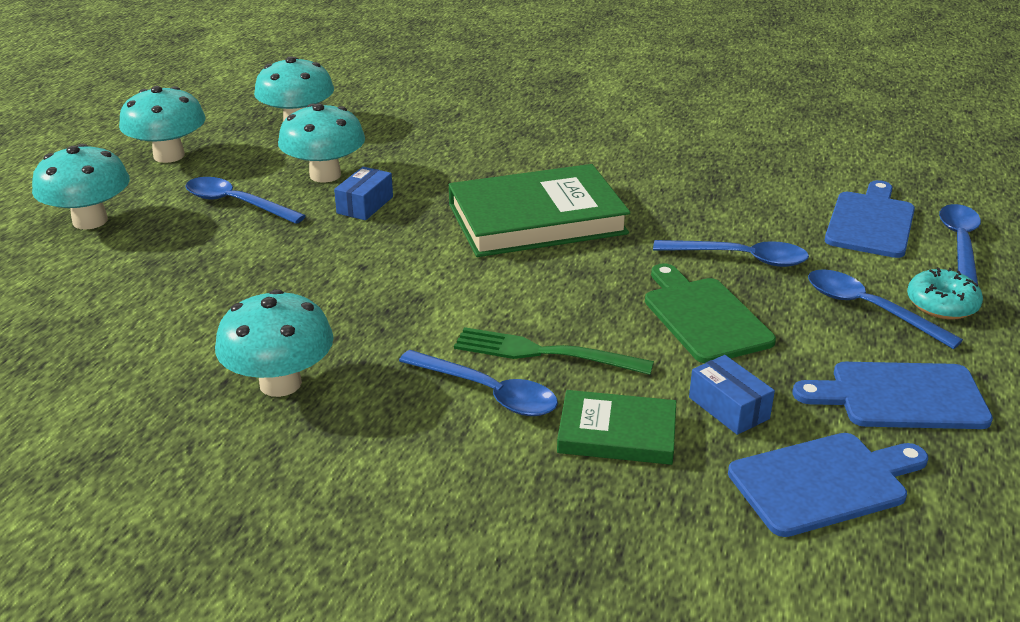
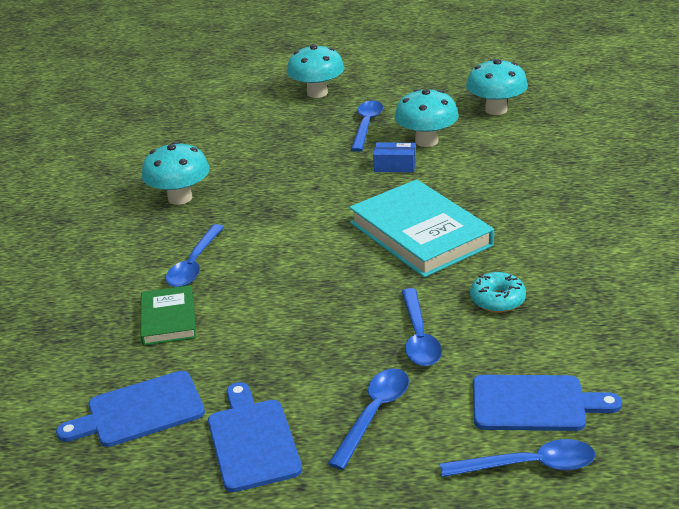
camera: 75 degrees right, 0 degrees up
turquoise mushroom [119,86,206,163] -> none
green book [449,164,630,257] -> turquoise book [349,179,494,278]
green fork [454,327,654,375] -> none
green cutting board [645,263,776,363] -> none
blue box [689,355,775,435] -> none
blue cutting board [728,433,928,537] -> blue cutting board turned 105 degrees clockwise [56,371,205,447]
turquoise donut [907,268,983,319] -> turquoise donut moved to [470,272,526,313]

